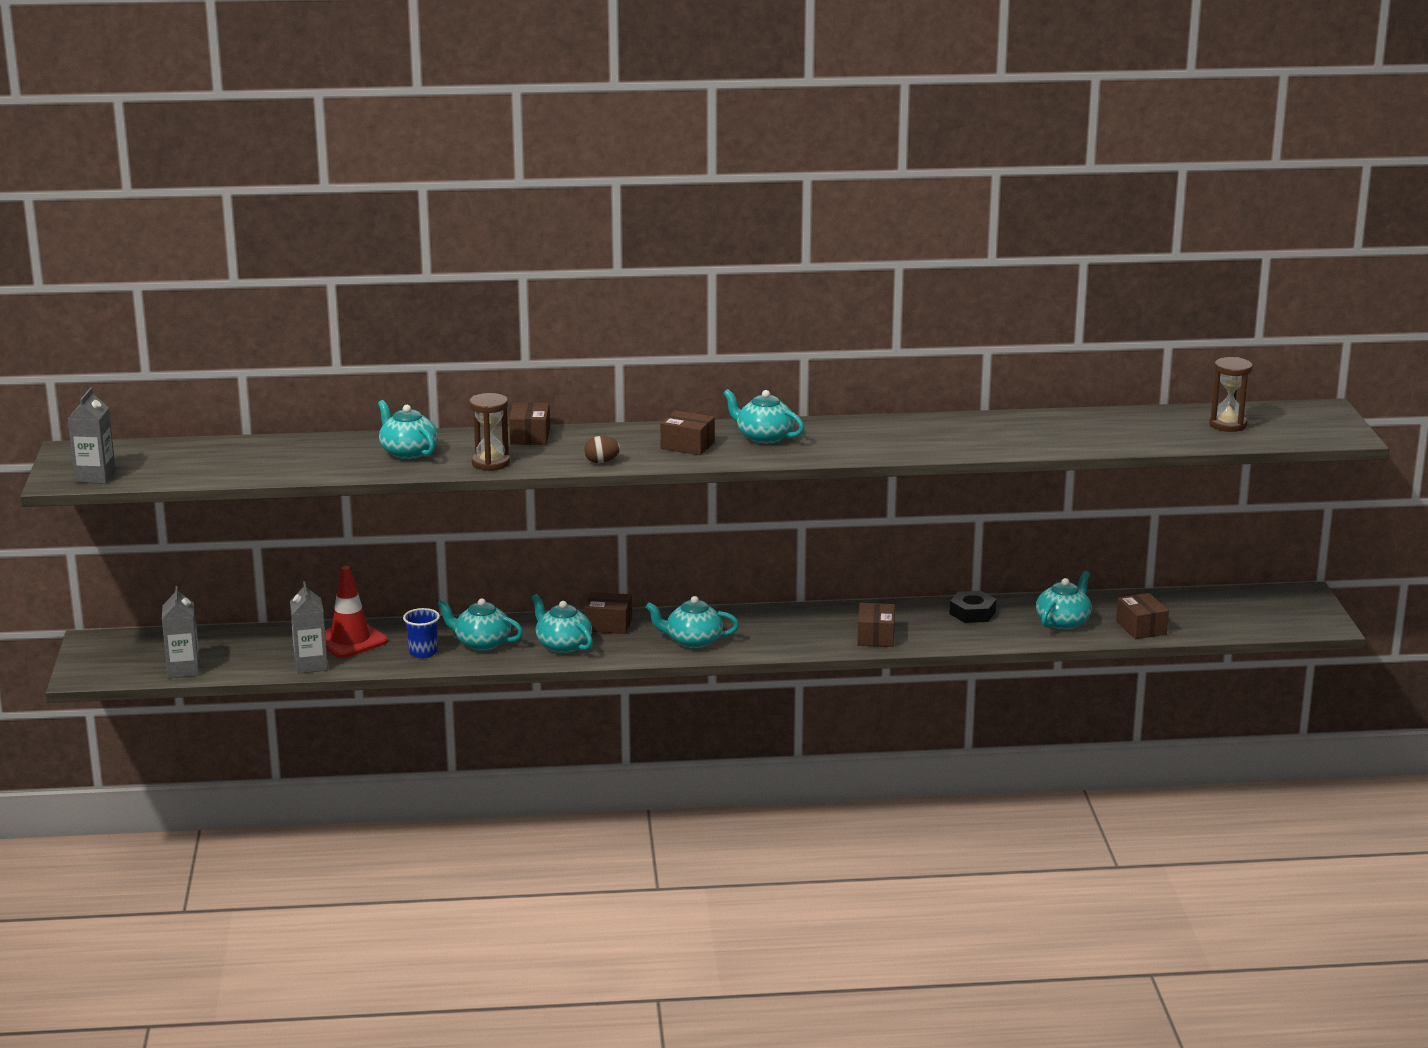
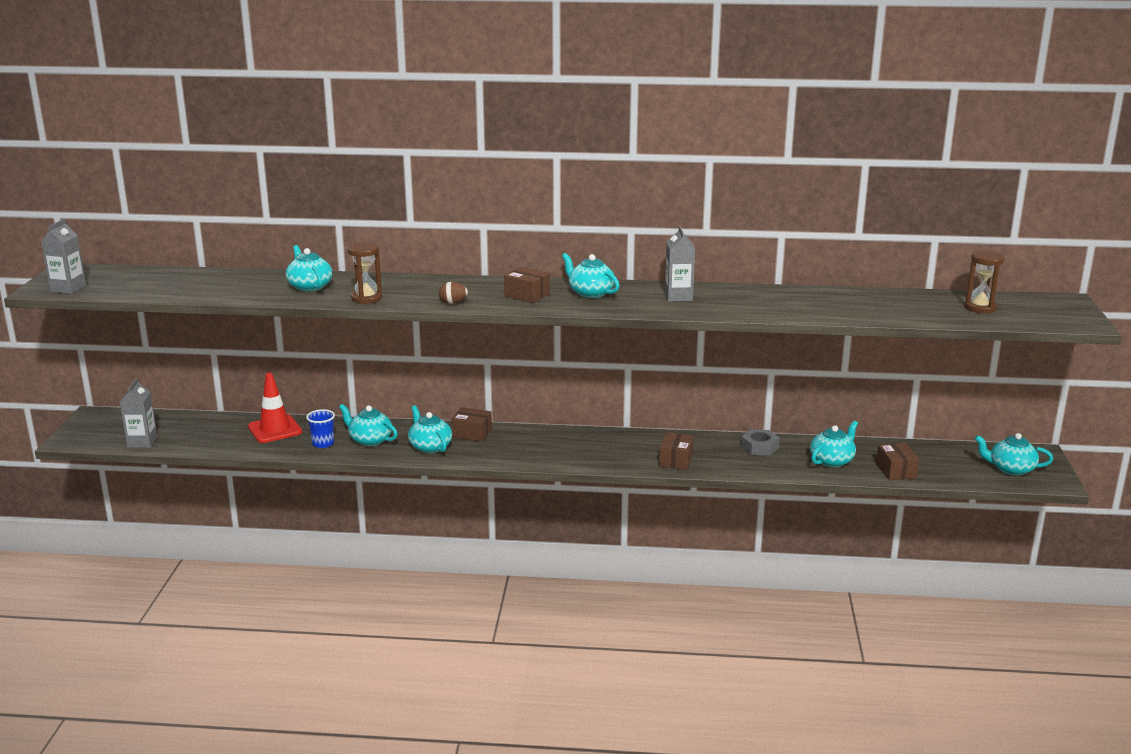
camera: 10 degrees right, 0 degrees up
grey carton [290,581,328,674] -> grey carton moved to [665,226,695,302]
brown box [509,402,550,445] -> none
turquoise teapot [645,596,739,648] -> turquoise teapot moved to [975,433,1053,476]
black nut [949,591,997,623] -> grey nut [741,429,780,456]

